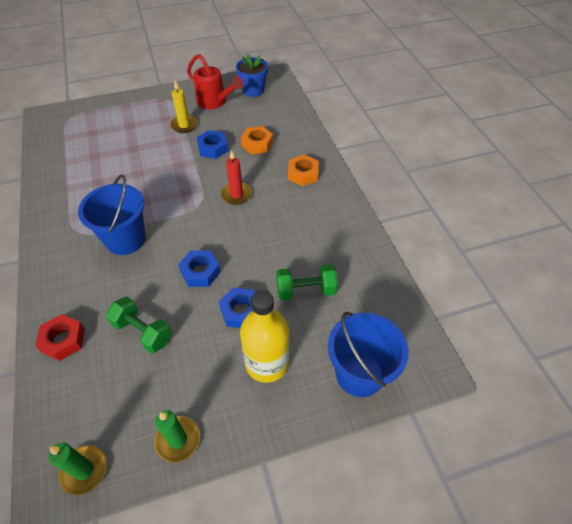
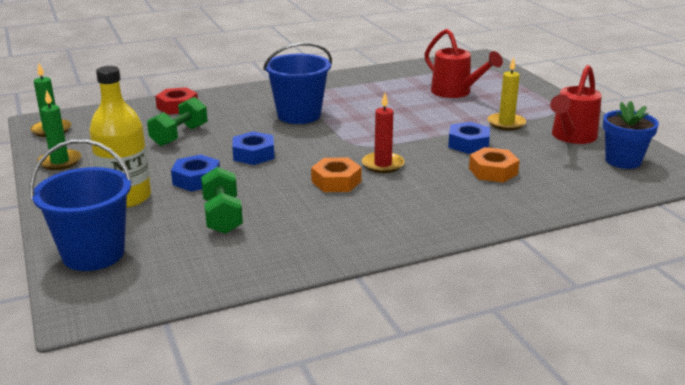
camera: 85 degrees right, 25 degrees down
orange nut [288,155,319,186] -> orange nut moved to [311,158,362,192]
none -> red watering can [425,29,503,98]

